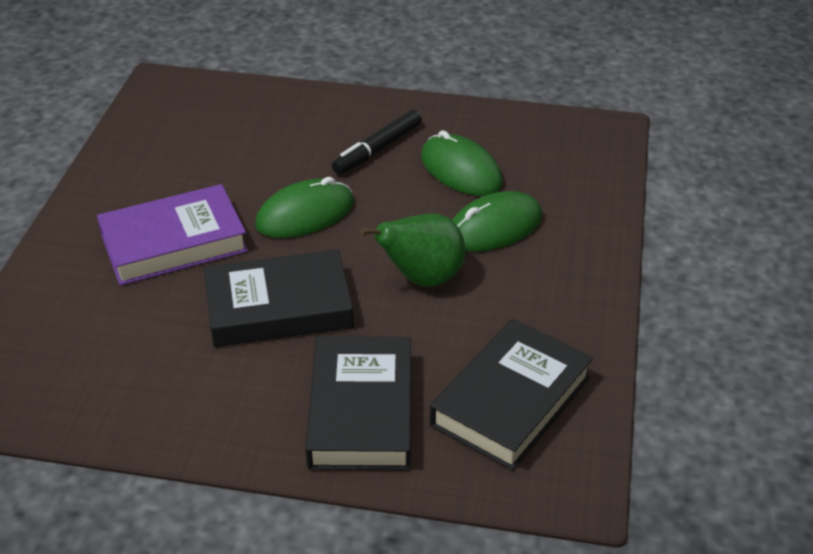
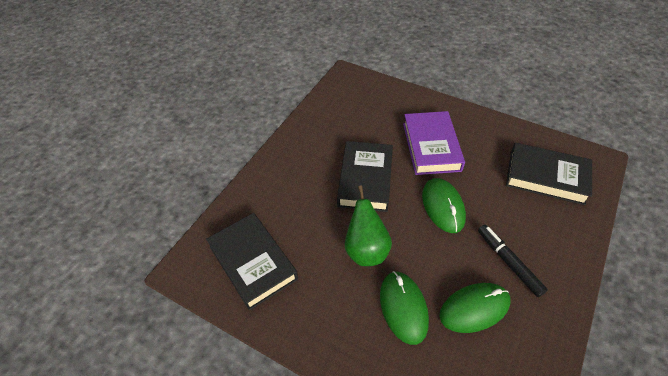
camera: 110 degrees right, 10 degrees up
black book [305,336,411,470] -> black book moved to [506,143,592,205]

